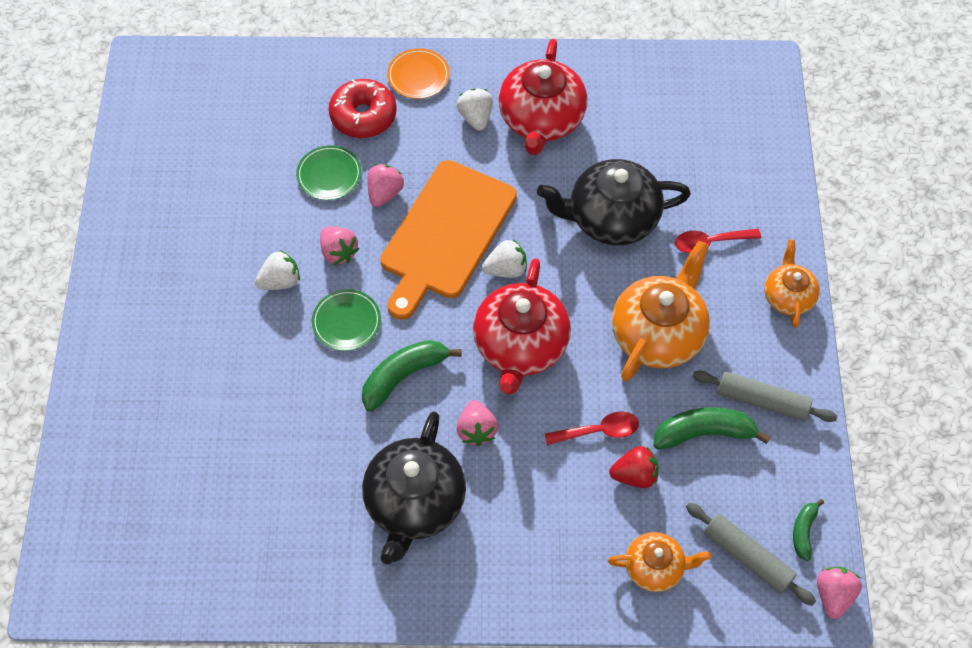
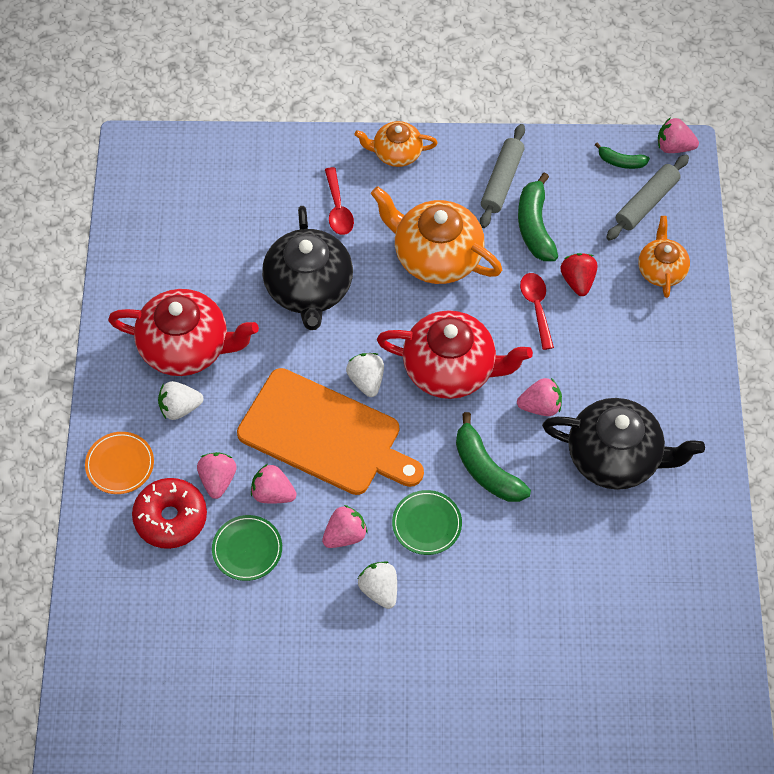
camera: 90 degrees left, 0 degrees up
none -> pink strawberry [197,452,237,499]

